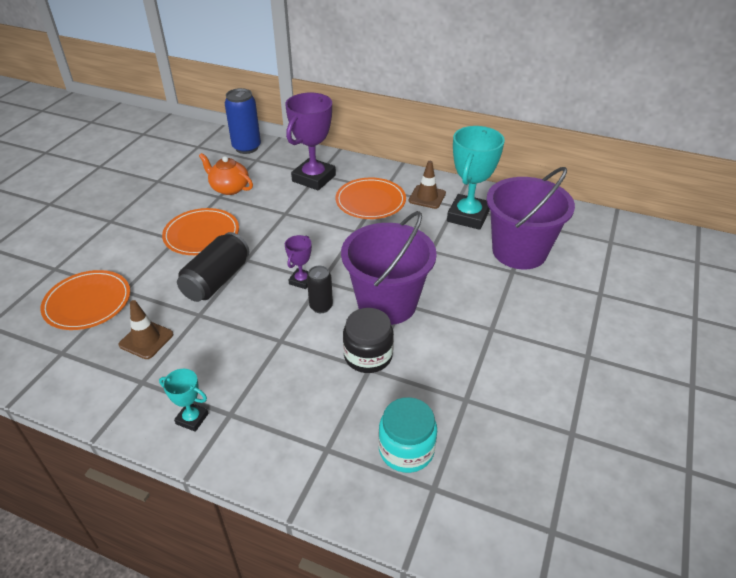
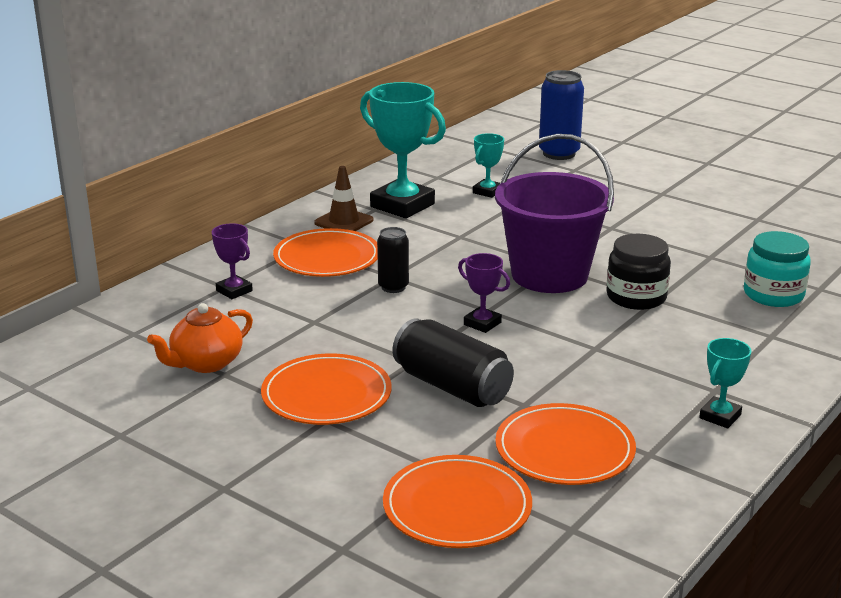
camera: 75 degrees left, 15 degrees down
brown traffic cone [118,300,173,359] -> orange plate [495,403,636,485]
blue can [225,88,261,154] -> blue can moved to [539,70,584,160]
purple trophy [285,93,336,190] -> purple trophy [212,223,253,299], size x0.49
black can [307,266,333,313] -> black can moved to [377,227,409,293]
purple bucket [486,167,575,269] -> turquoise trophy [473,133,504,198]

